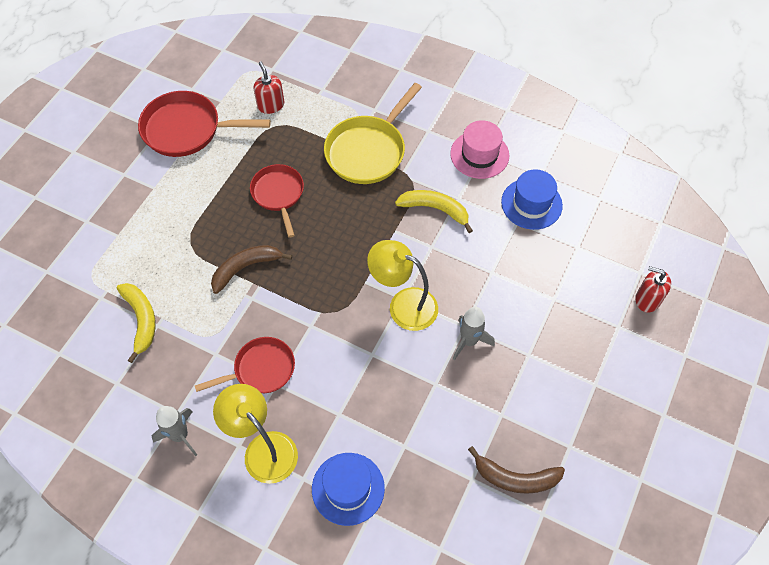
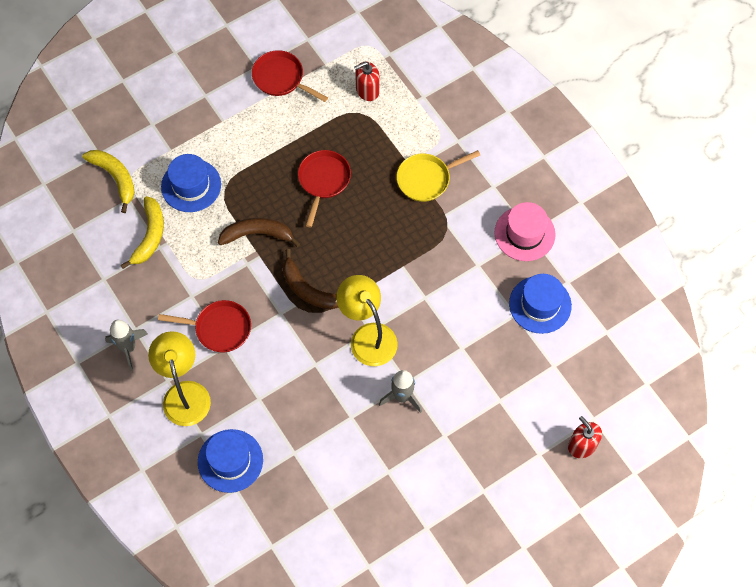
camera: 30 degrees right, 5 degrees up
red pan [138,91,271,157] -> red pan [252,50,328,102], size x0.65
red soap dispenser [254,62,284,114] -> red soap dispenser turned 120 degrees counterclockwise [354,62,380,101]
yellow pan [324,83,422,184] -> yellow pan [397,150,480,202], size x0.65
yellow banana [395,190,473,233] -> yellow banana moved to [82,150,135,213]
brown banana [468,446,565,494] -> brown banana moved to [283,249,339,309]
none -> blue hat [161,154,221,212]

